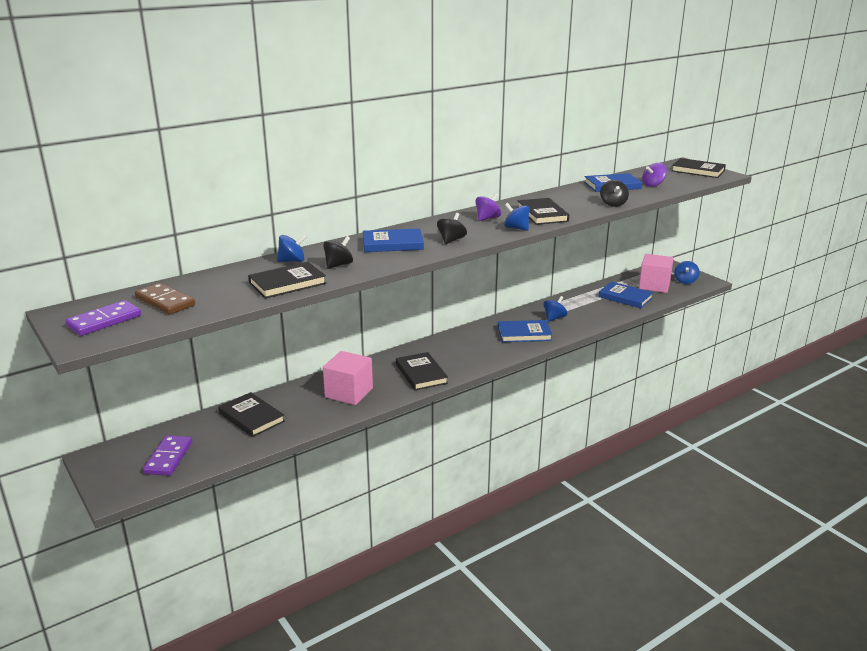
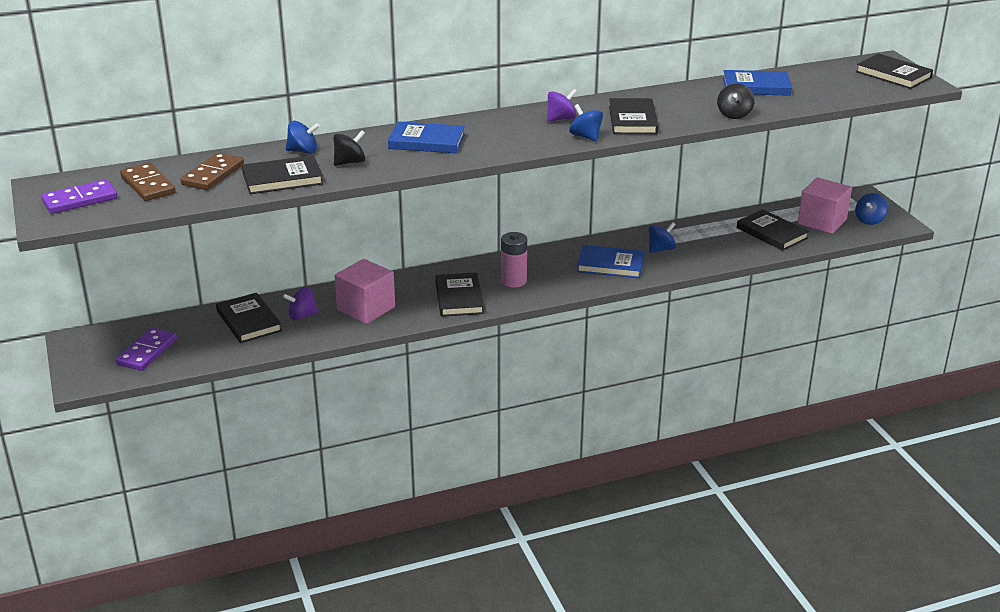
camera: 15 degrees right, 5 degrees up
black spinning top [437,213,467,244] -> none
blue book [599,282,653,308] -> black book [737,209,809,251]
purple spinning top [642,163,667,187] -> purple spinning top moved to [283,287,319,321]
none -> brown domino [180,153,244,190]
none -> pink battery [501,232,527,288]

